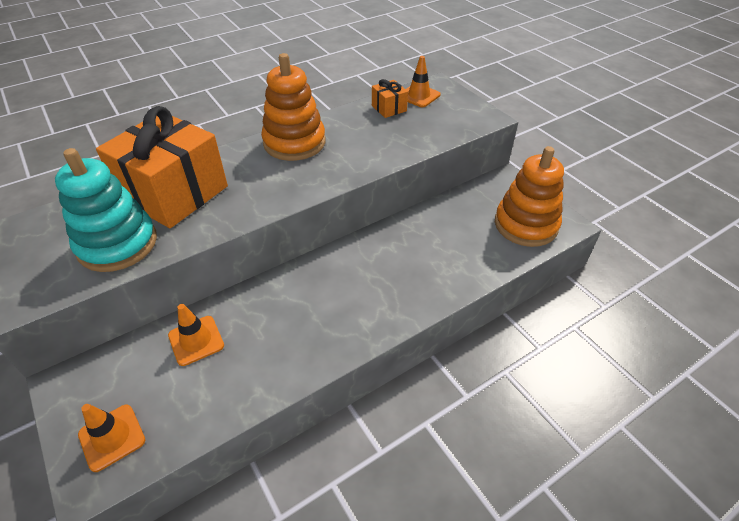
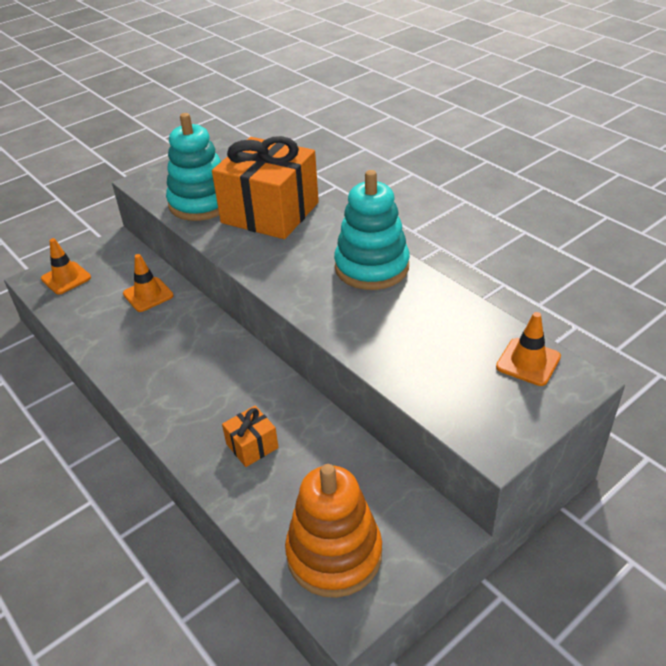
camera: 85 degrees right, 5 degrees down
orange stacking toy [261,53,326,161] -> turquoise stacking toy [334,170,410,290]
orange gift [372,79,408,118] -> orange gift moved to [222,406,279,467]

